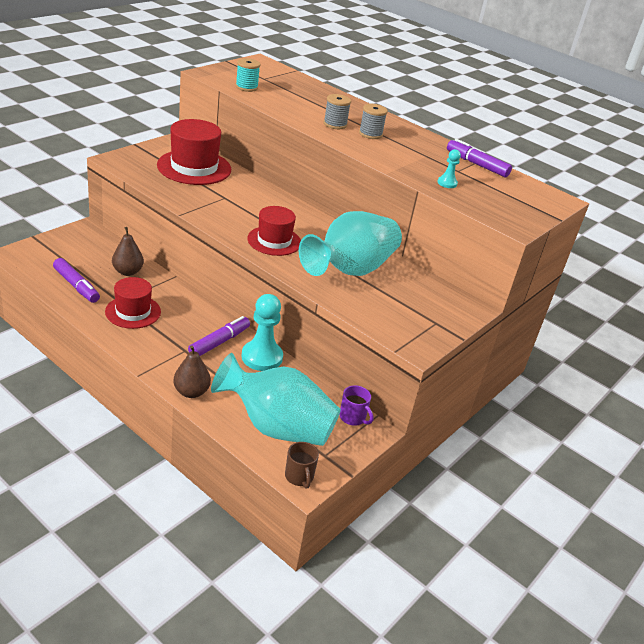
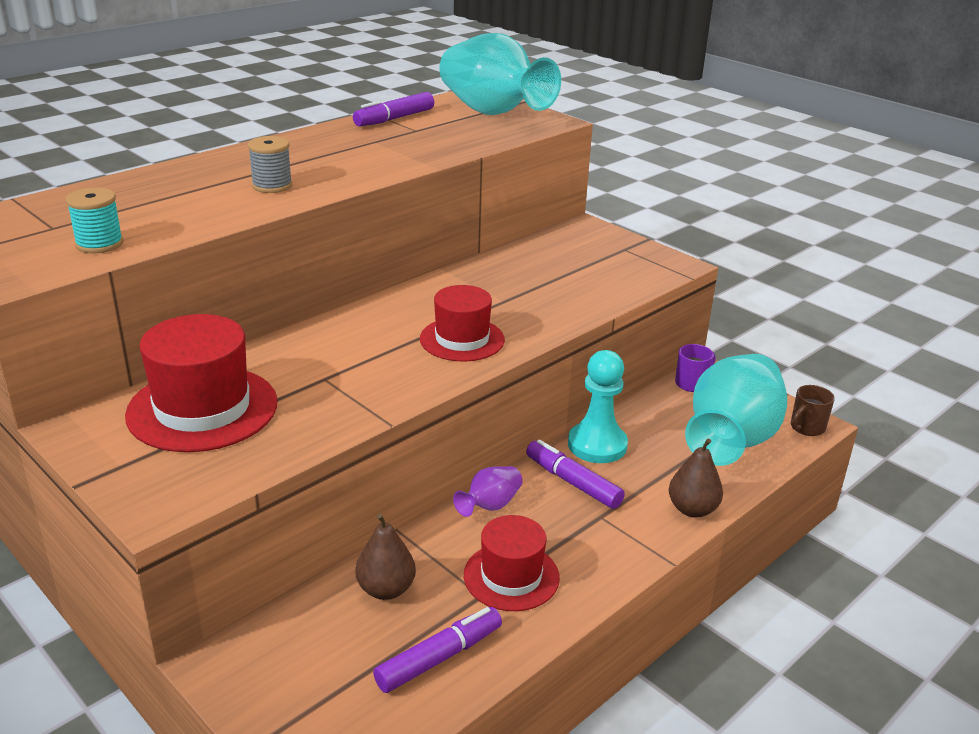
camera: 80 degrees left, 5 degrees down
brown mug [285,442,319,489] -> brown mug turned 150 degrees clockwise [791,385,835,436]
turquoise vase [299,211,402,276] -> turquoise vase moved to [439,33,561,115]
grey spool [359,104,388,139] -> none
turquoise pawn [438,149,461,188] -> none
none -> purple vase [453,466,523,517]

